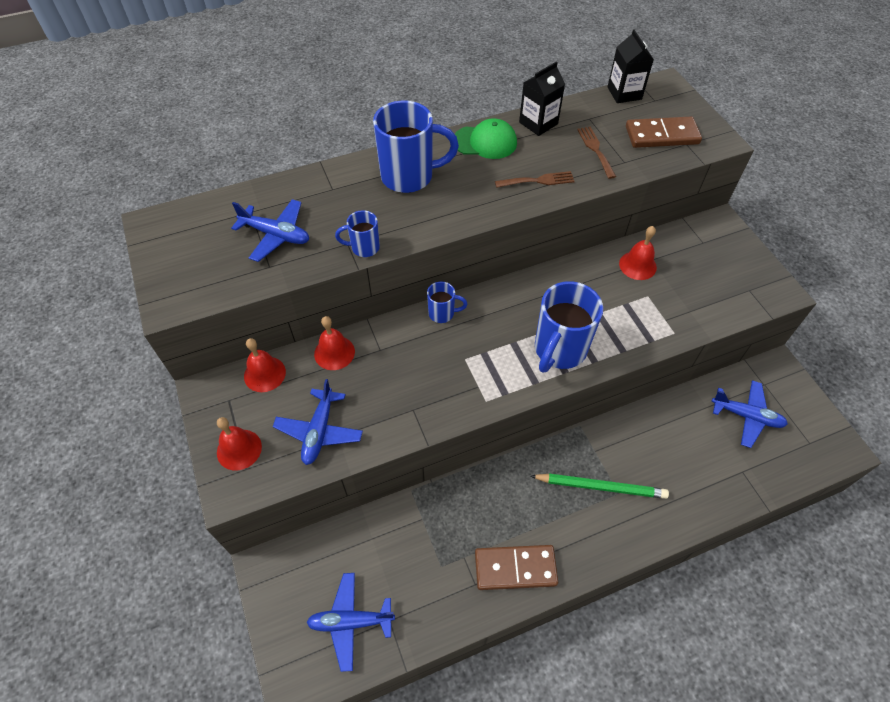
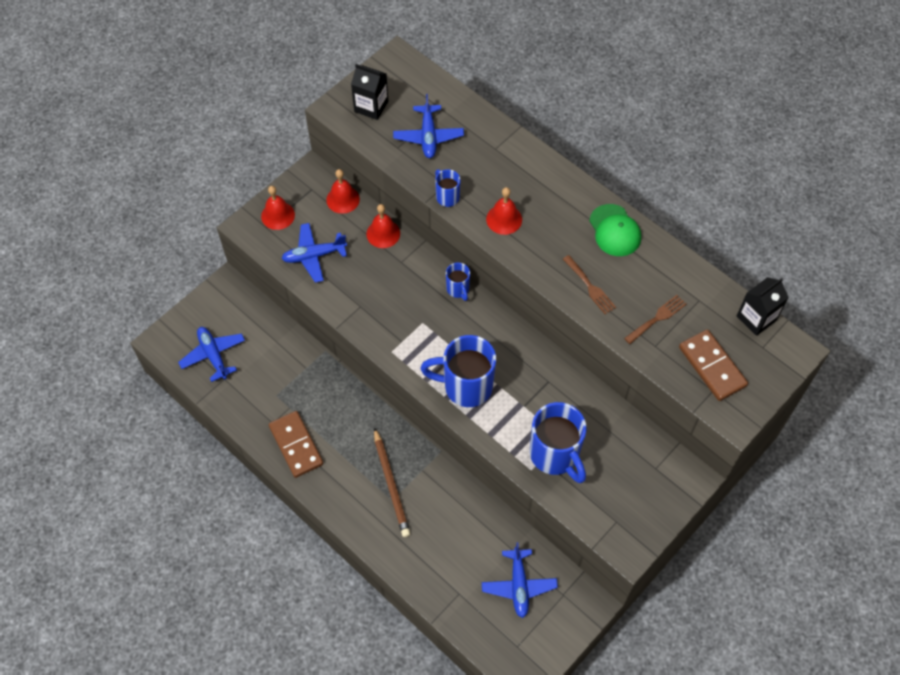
camera: 65 degrees right, 5 degrees up
blue mug [373,101,459,193] -> blue mug moved to [530,402,587,483]
black carton [519,61,565,136] -> black carton moved to [351,64,388,120]
green pencil [531,473,669,499] -> brown pencil [374,427,410,537]
red bell [619,226,657,280] -> red bell moved to [486,187,522,235]

